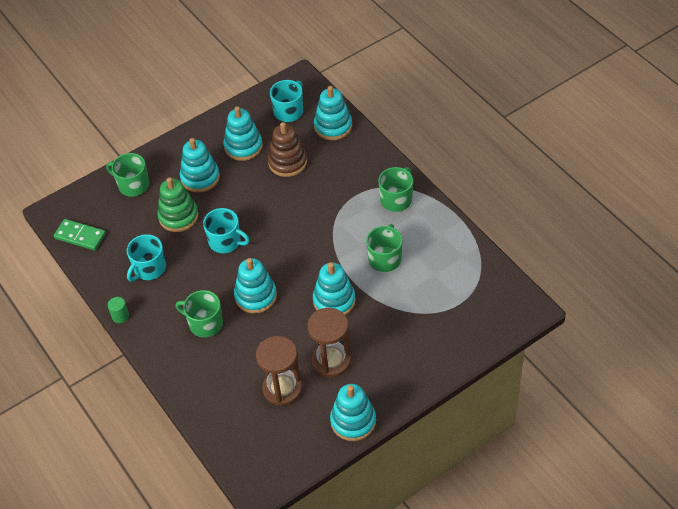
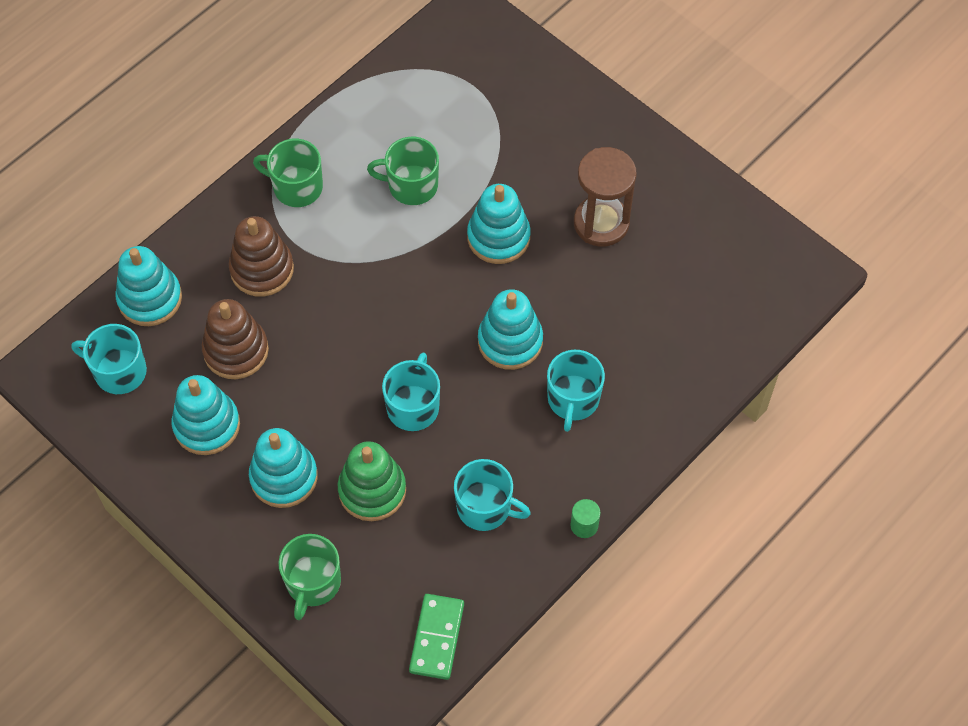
camera: 105 degrees left, 10 degrees up
green mug [175,290,223,338] -> turquoise mug [547,350,605,432]
brown hourglass [256,336,302,406] -> none
turquoise stacking toy [330,384,376,441] -> none
none -> brown stacking toy [229,216,294,297]

